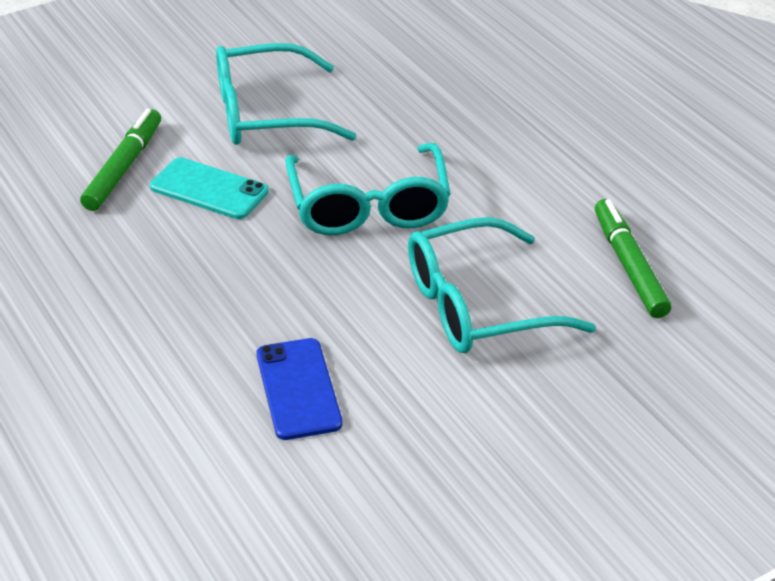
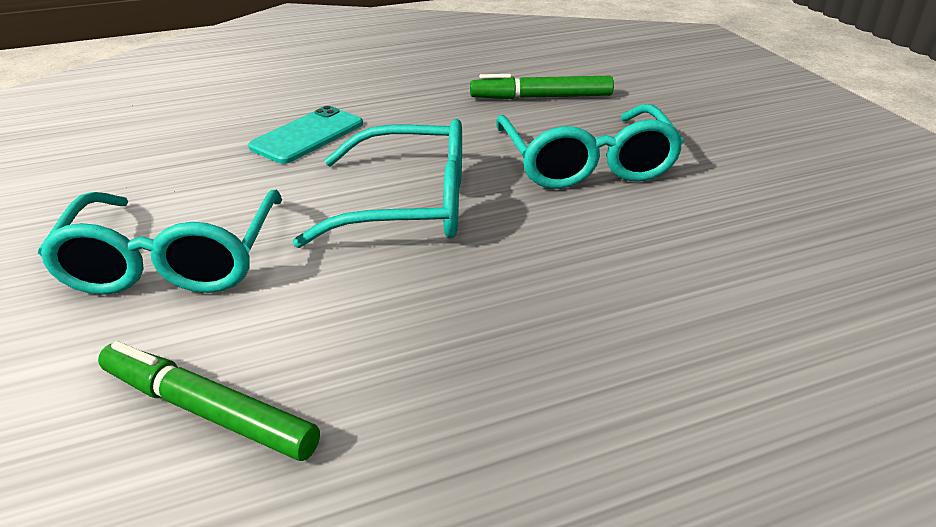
camera: 80 degrees left, 5 degrees down
turquoise phone [150,157,269,219] -> turquoise phone moved to [248,106,363,164]
blue phone [256,338,343,440] -> none

